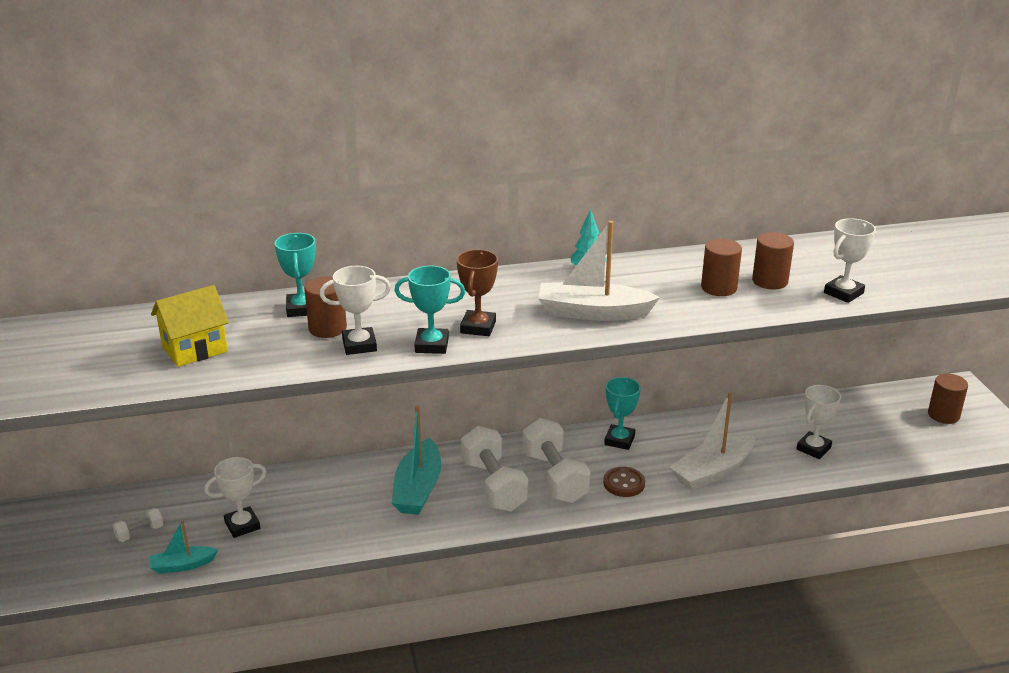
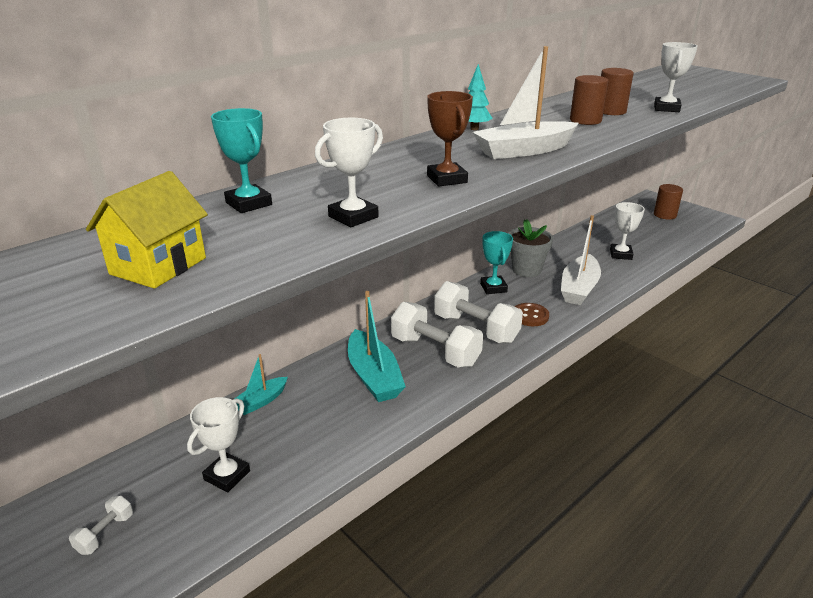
camera: 30 degrees left, 0 degrees up
turquoise boat [150,520,218,574] -> turquoise boat moved to [235,354,288,415]
brown cylinder [304,276,347,338] -> none
turquoise trophy [395,266,465,354] -> none
none -> grey flower pot [508,219,553,277]

